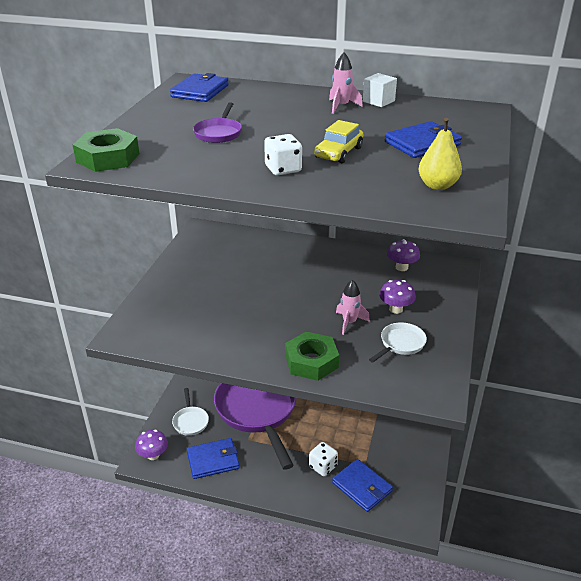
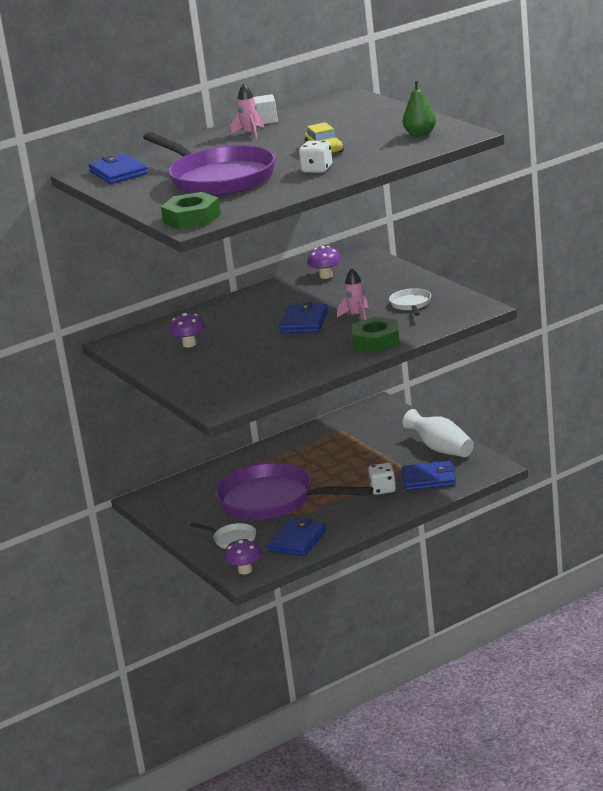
camera: 45 degrees left, 10 degrees down
purple pan [193,102,242,143] -> purple pan [143,132,276,196], size x2.33
purple mushroom [379,280,416,314] -> purple mushroom moved to [169,313,205,347]
blue wallet [385,121,462,158] -> blue wallet moved to [279,302,328,333]
yellow pear [419,118,462,190] -> green pear [403,79,436,137]
none -> white vase [403,409,474,457]

